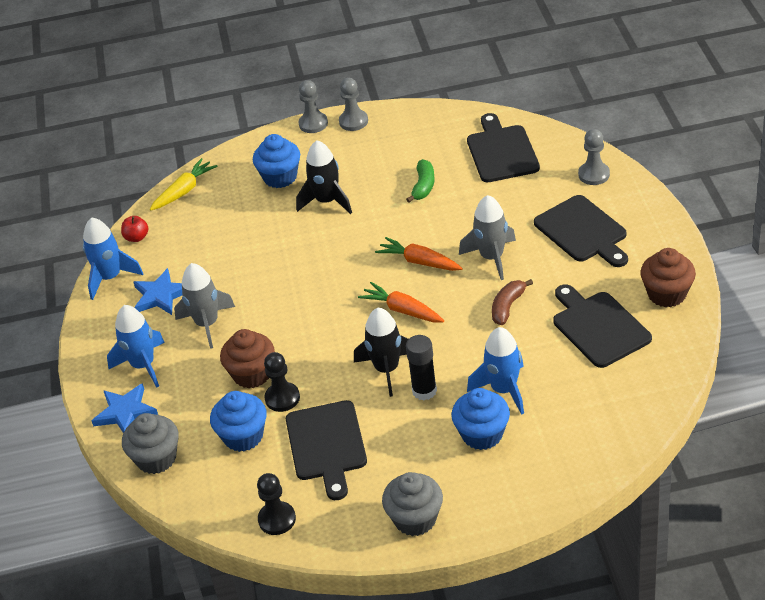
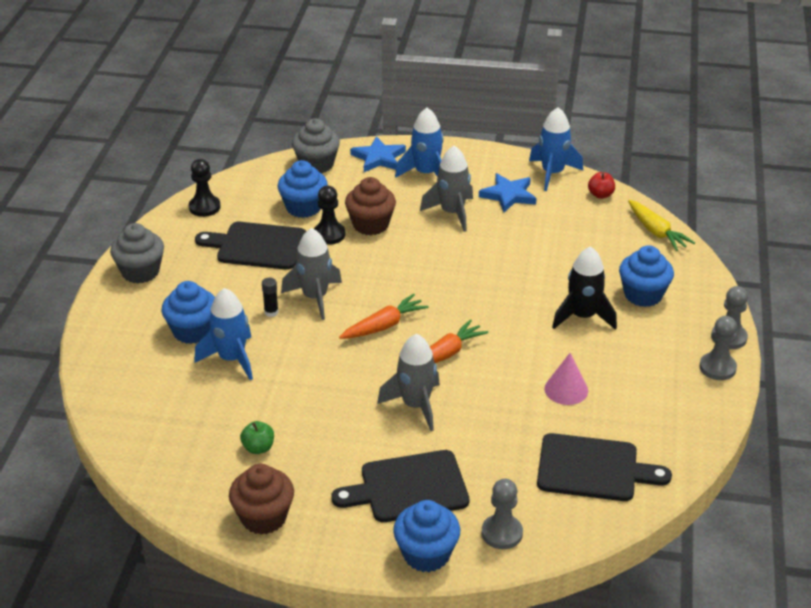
camera: 105 degrees right, 5 degrees down
black rocket [354,308,408,397] -> grey rocket [281,228,342,320]
green banana [406,159,435,203] -> pink cone [544,353,588,405]
black glue stick [406,335,437,400] -> black glue stick [262,278,279,317], size x0.58
brown banana [492,279,533,325] -> none
black cutting board [553,284,652,368] -> green apple [240,421,274,454]
none -> blue cupcake [393,500,460,572]

